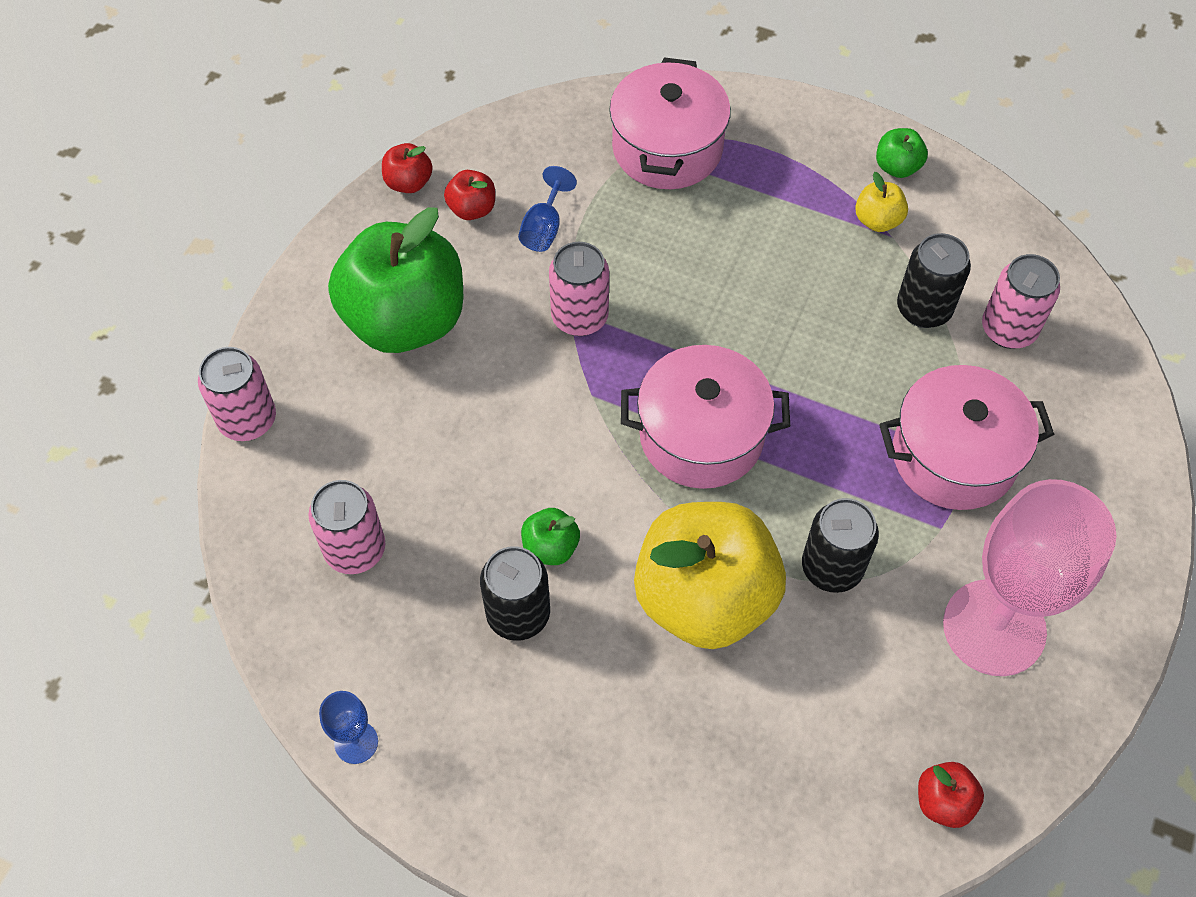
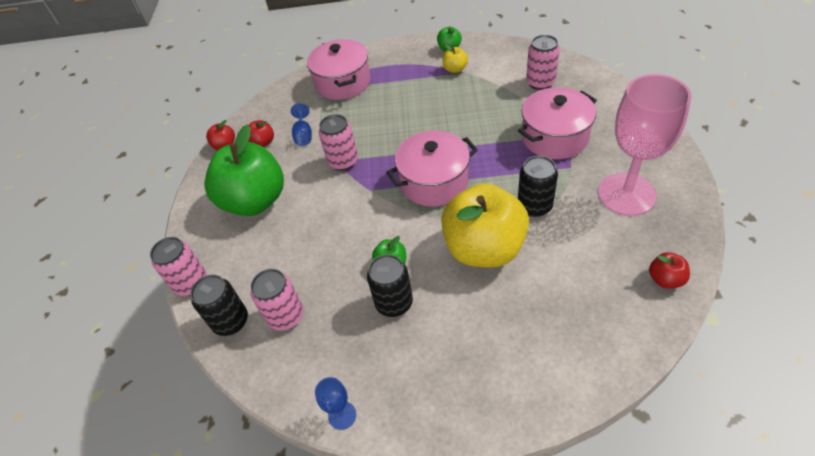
camera: 20 degrees left, 10 degrees down
black can [897,233,971,328] -> black can moved to [190,275,248,336]

